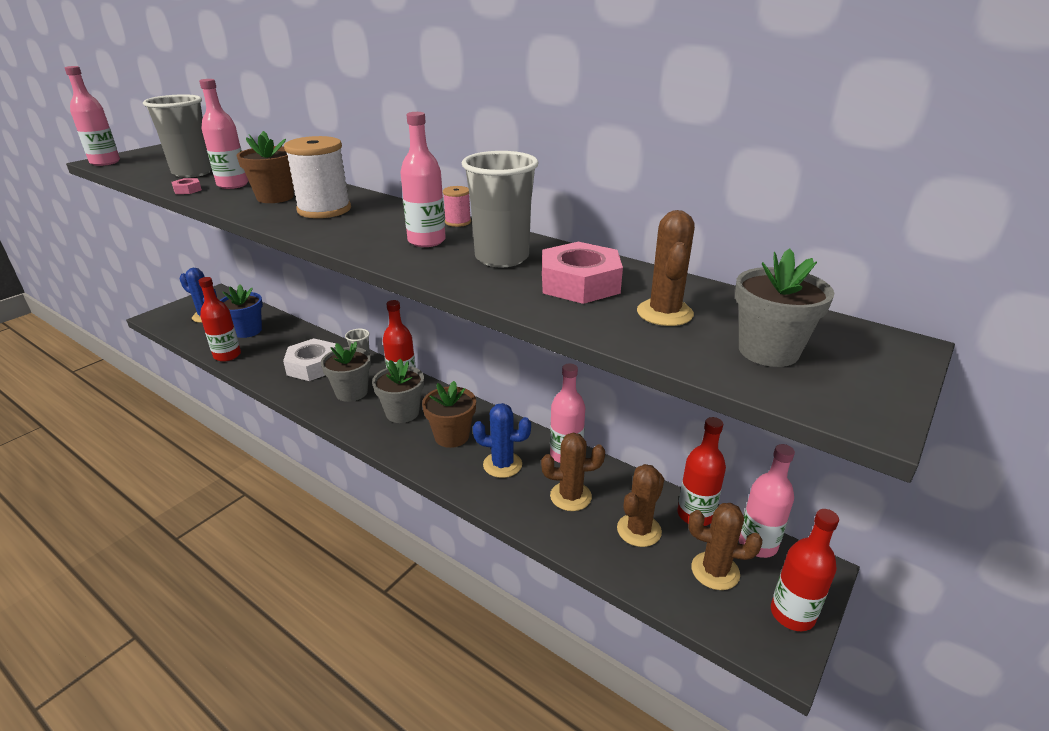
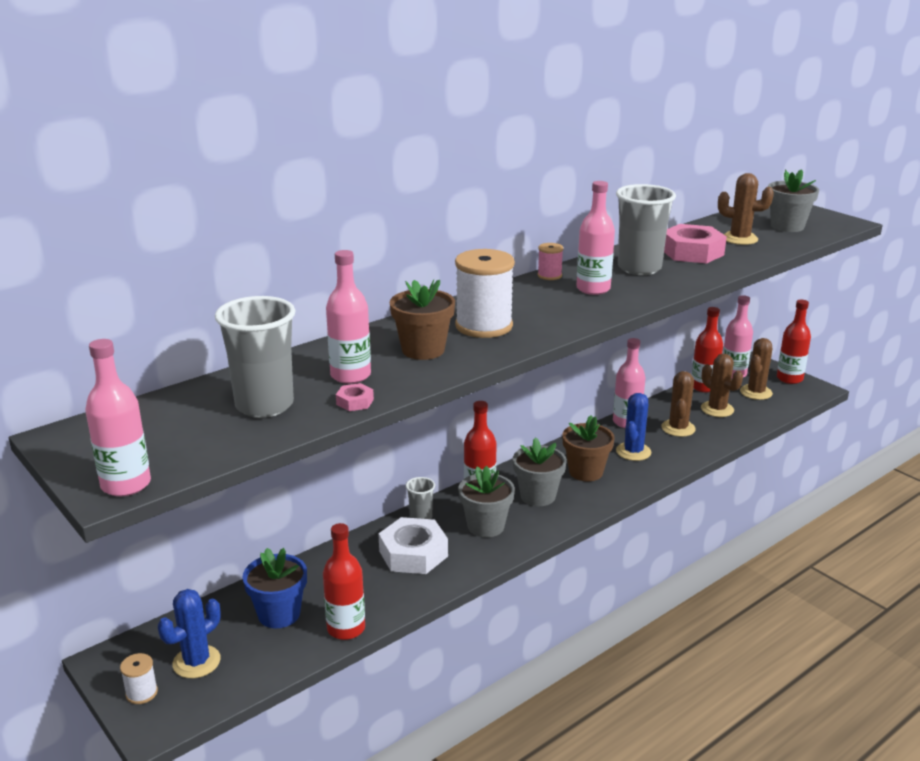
camera: 75 degrees left, 5 degrees down
none -> white spool [120,653,158,704]

